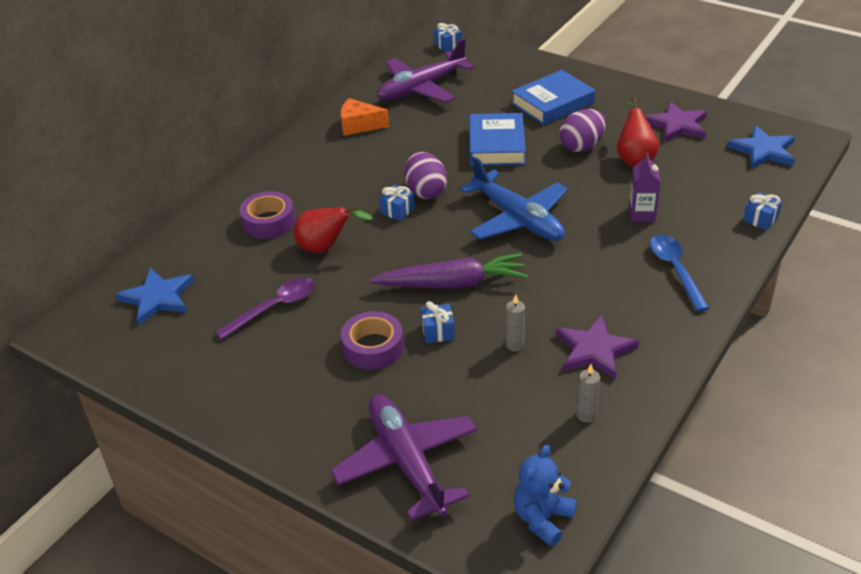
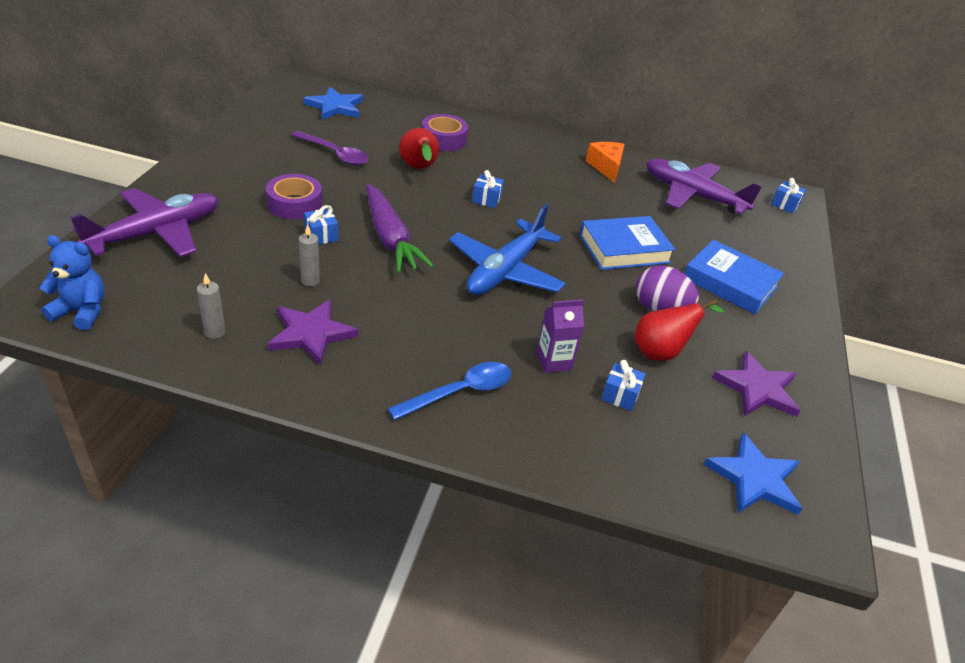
camera: 65 degrees right, 0 degrees up
purple egg [404,152,447,199] -> none
blue gift [743,192,782,230] -> blue gift moved to [601,360,646,411]

